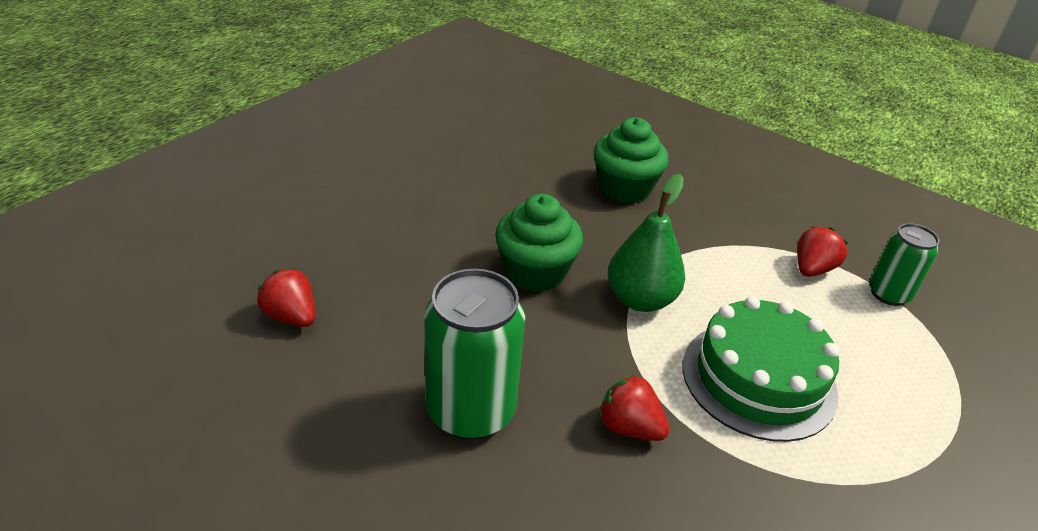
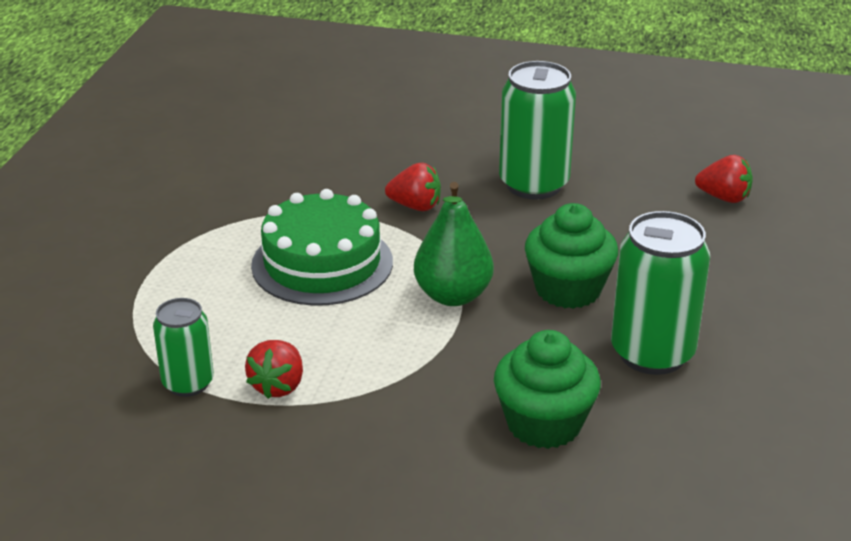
camera: 160 degrees right, 5 degrees down
none -> green can [611,211,710,375]

